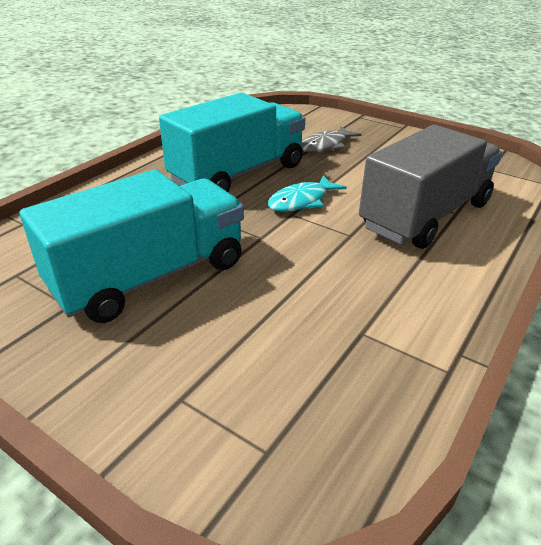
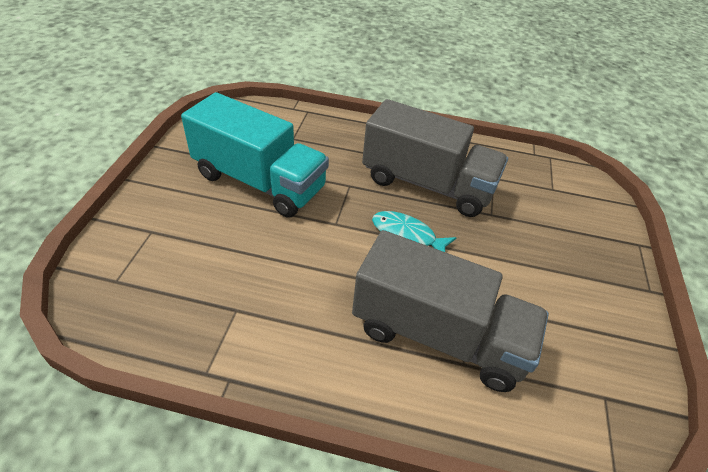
camera: 65 degrees right, 10 degrees up
turquoise truck [159,93,305,192] -> grey truck [362,99,508,217]
grey fish [301,126,362,152] -> none

